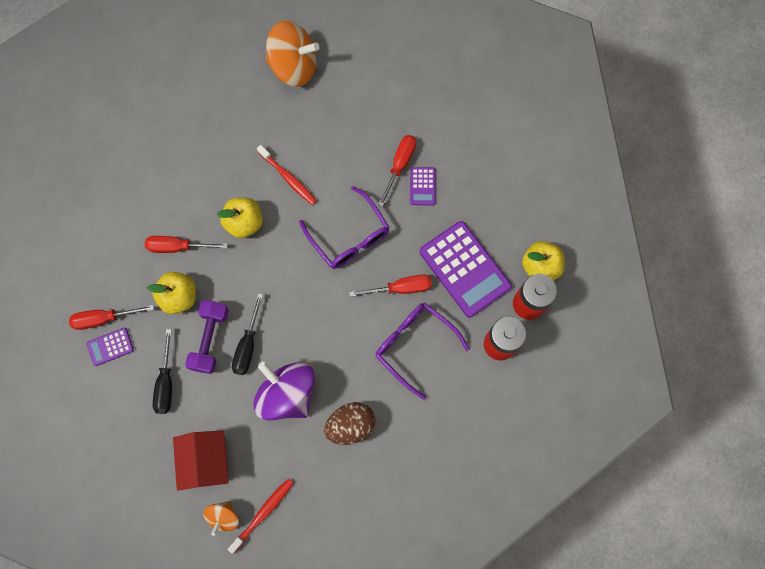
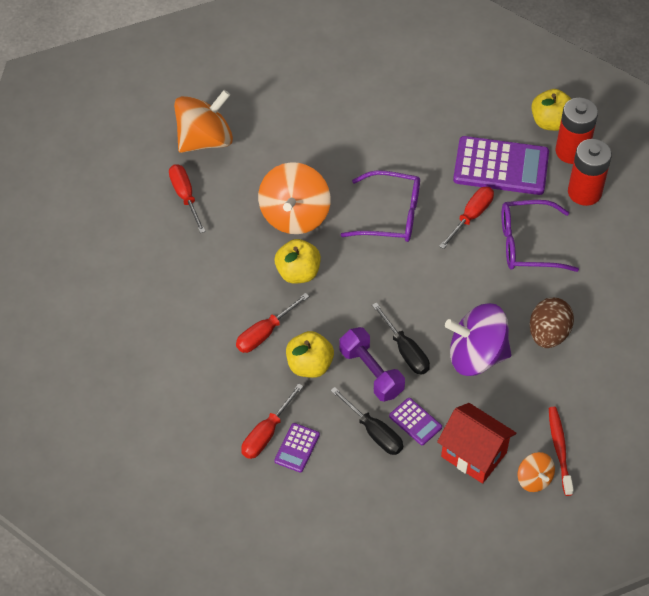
camera: 45 degrees left, 20 degrees down
red toothbrush [257,145,317,205] -> orange spinning top [258,162,331,234]
red screwdriver [378,135,416,207] -> red screwdriver moved to [169,164,206,233]
purple calculator [410,167,436,205] -> purple calculator moved to [389,398,442,445]

